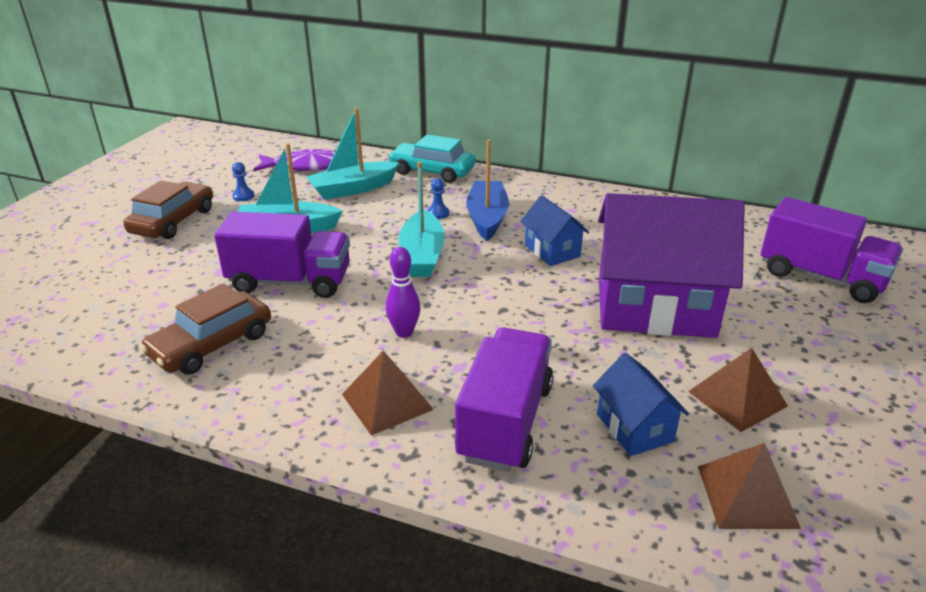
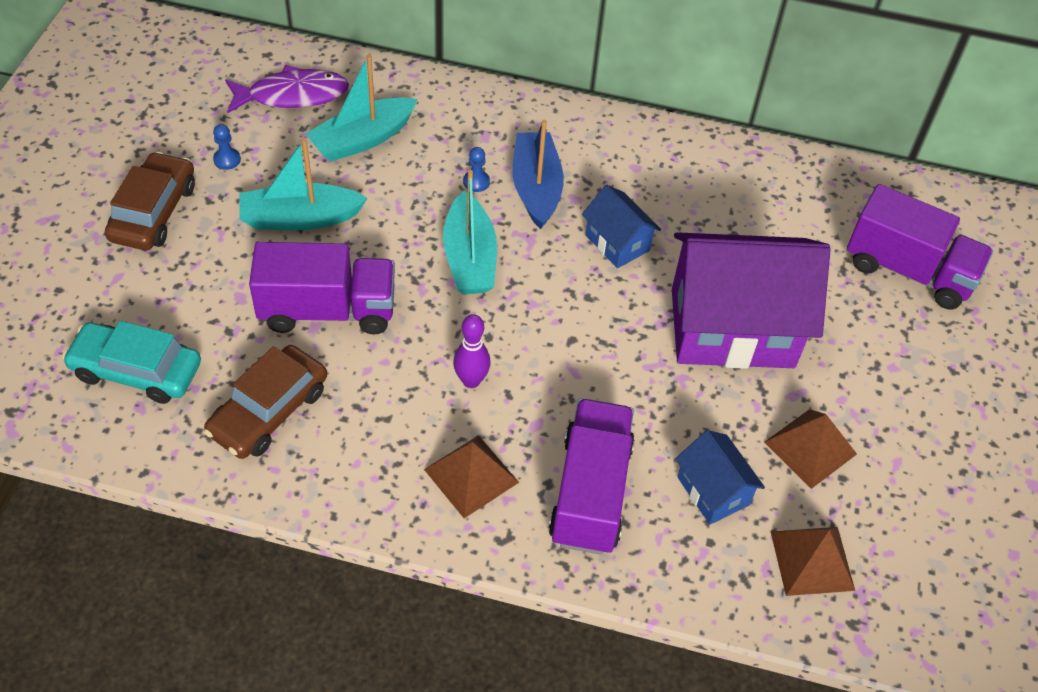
camera: 10 degrees left, 20 degrees up
turquoise car [388,134,475,183] -> turquoise car moved to [62,321,201,404]

